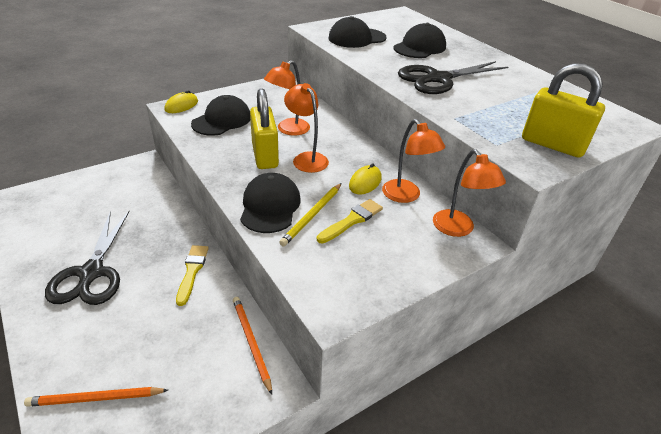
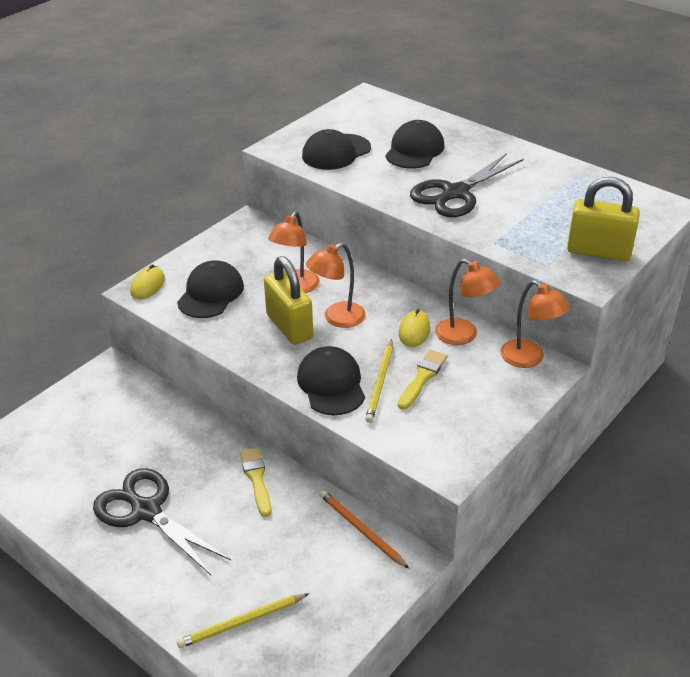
camera: 15 degrees left, 0 degrees up
orange pencil [24,387,168,407] -> yellow pencil [177,593,309,648]
black scissors [45,211,130,305] -> black scissors turned 150 degrees clockwise [93,468,231,575]
orange lamp [284,83,329,173] -> orange lamp turned 75 degrees counterclockwise [306,242,366,328]

